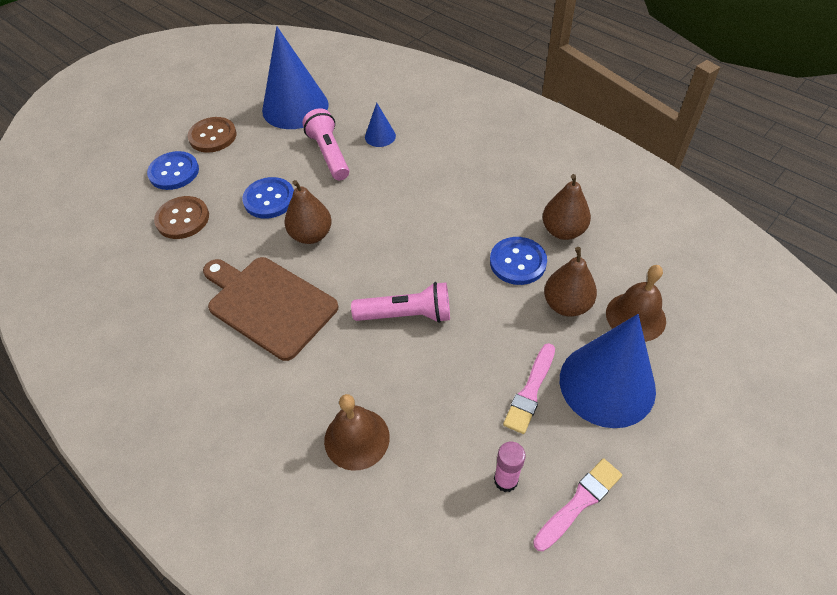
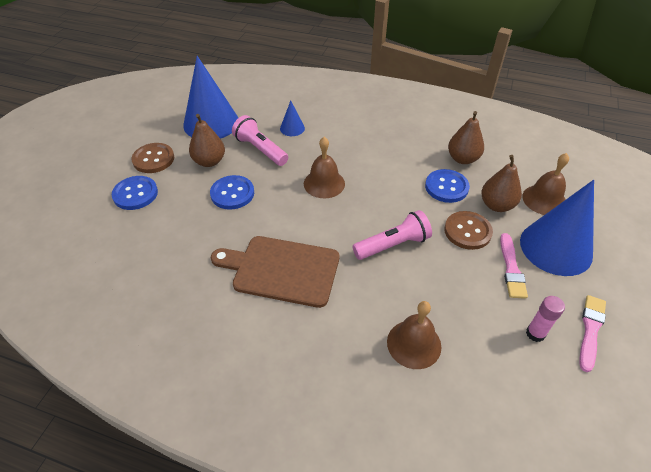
camera: 25 degrees left, 5 degrees down
brown button [154,196,209,239] -> brown button moved to [444,211,493,250]
brown pear [285,180,332,244] -> brown pear moved to [189,114,225,167]
none -> brown bell [304,137,345,198]

